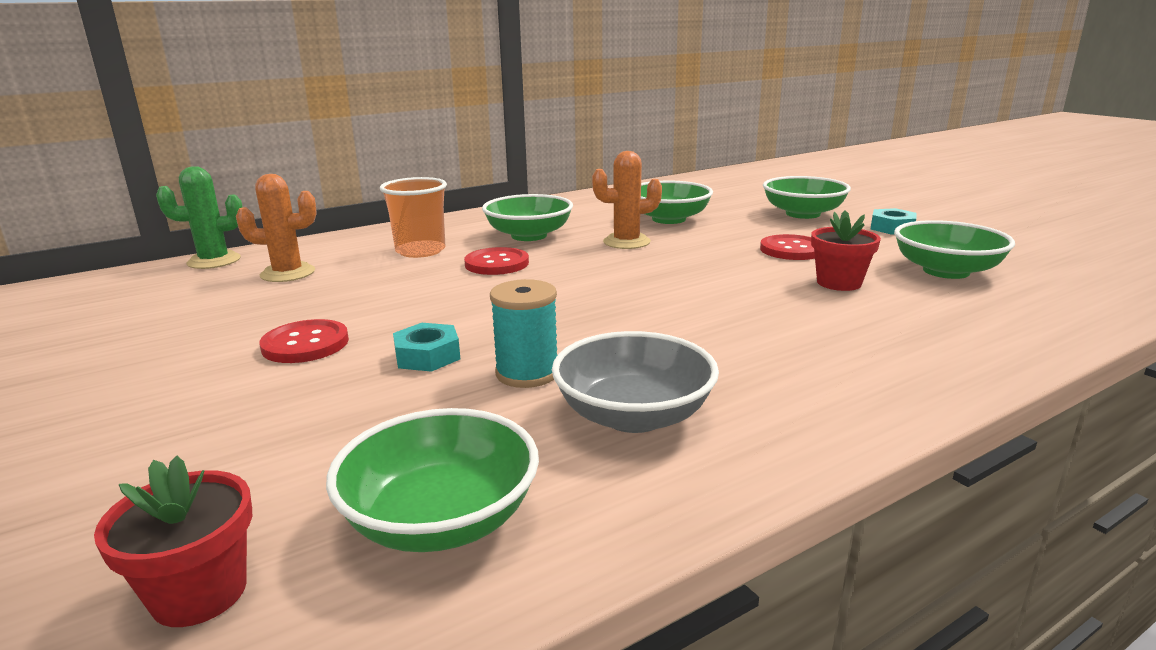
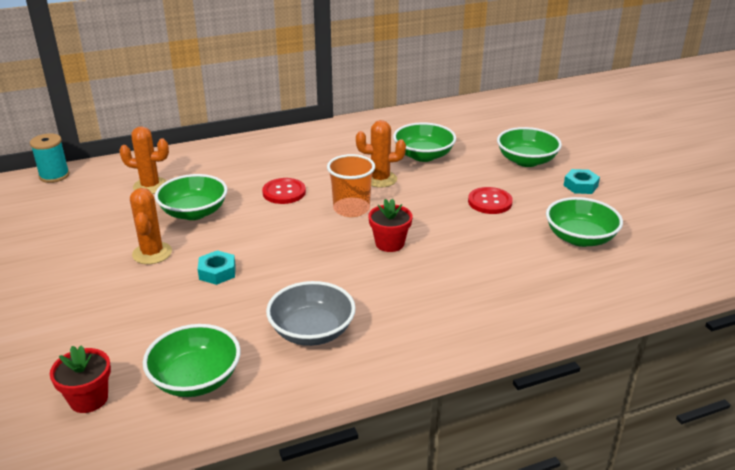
camera: 10 degrees right, 10 degrees up
green cactus [156,166,243,269] -> none
red button [259,319,349,363] -> orange cactus [130,188,172,264]
orange cup [380,177,447,258] -> orange cup moved to [327,154,375,217]
green bowl [482,194,573,241] -> green bowl moved to [155,174,228,220]
turquoise spool [490,279,557,388] -> turquoise spool moved to [30,133,70,183]
red flower pot [811,210,881,291] -> red flower pot moved to [368,198,412,252]

